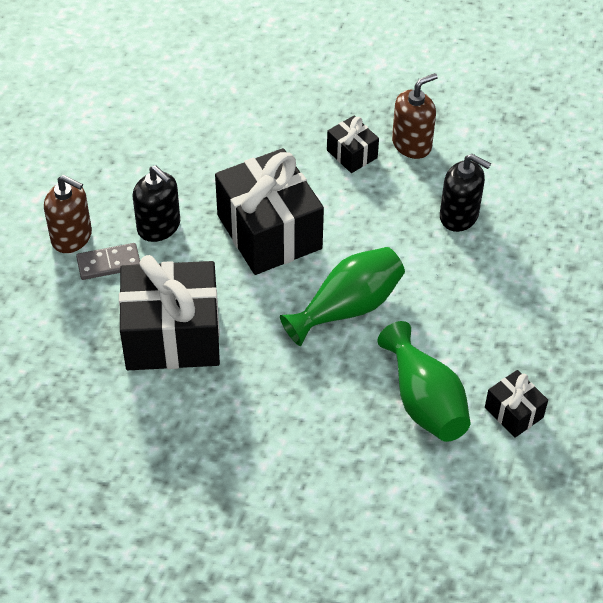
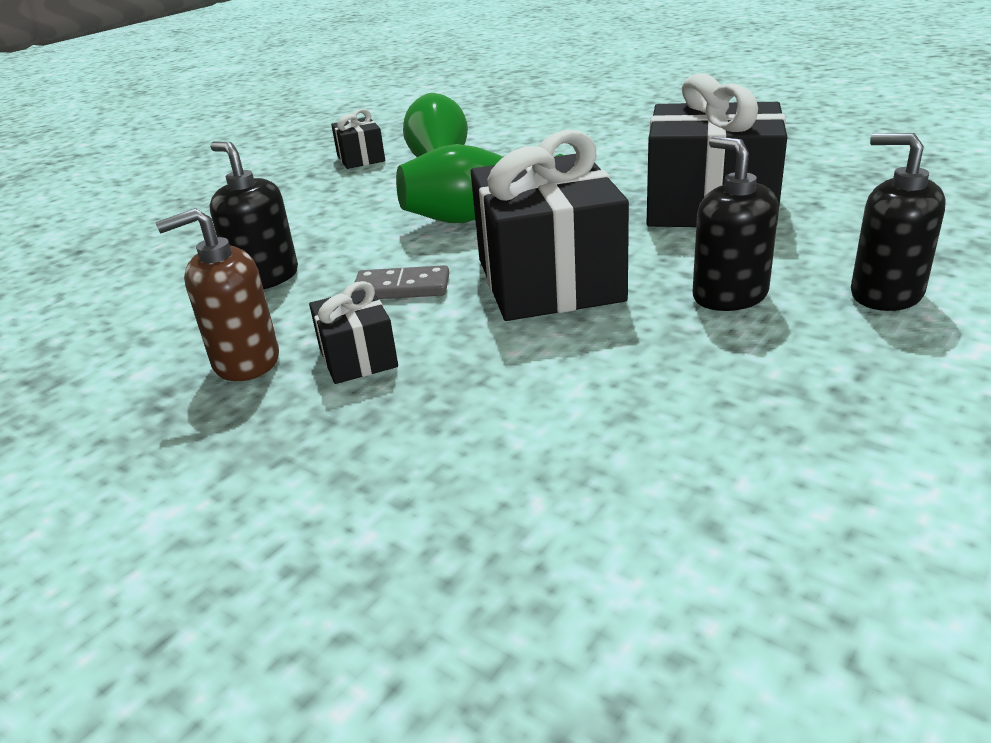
camera: 160 degrees left, 20 degrees down
brown soap dispenser [44,175,92,253] -> black soap dispenser [851,133,946,311]
grey domino [76,243,140,280] -> grey domino moved to [354,265,449,299]

